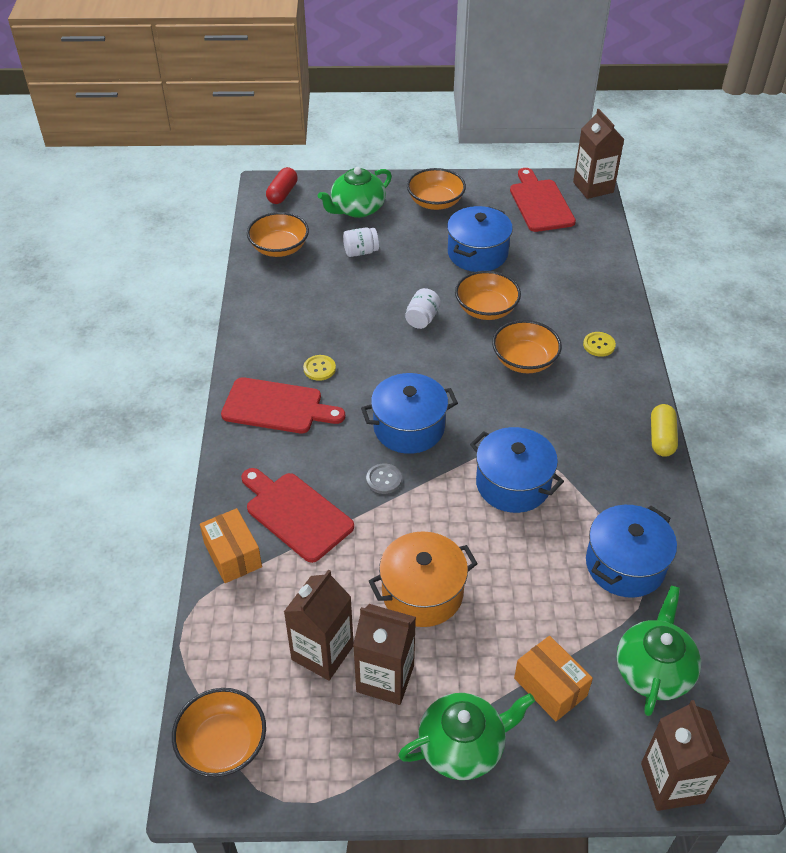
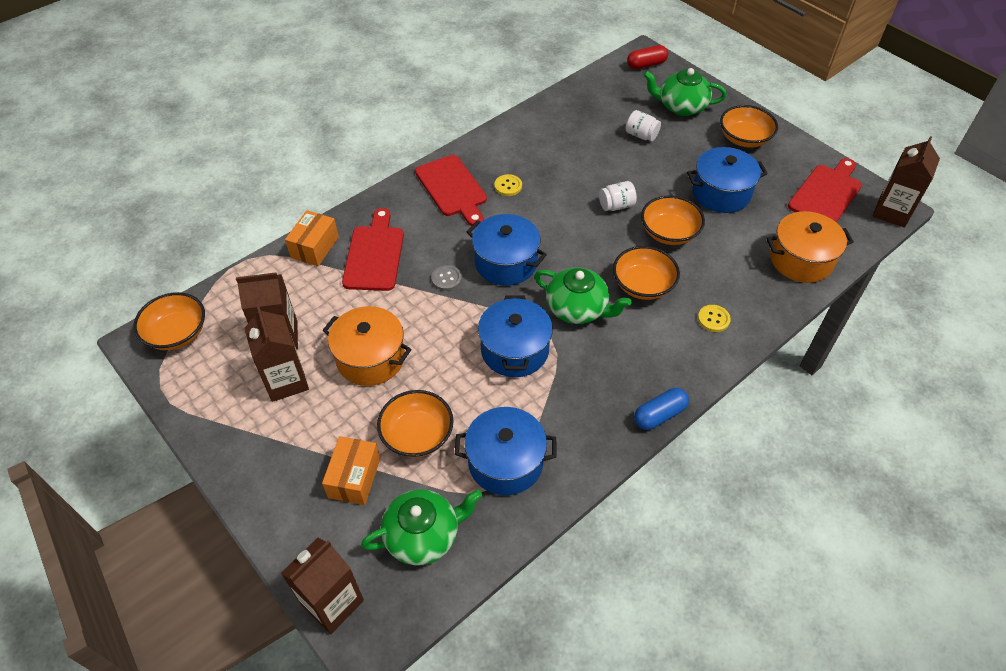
camera: 50 degrees right, 5 degrees up
orange bowl [247,212,309,257] -> orange bowl moved to [377,390,454,457]
green teapot [398,693,535,780] -> green teapot moved to [534,267,631,324]
yellow capsule [651,404,678,457] -> blue capsule [634,388,689,430]
none -> orange pot [766,211,854,283]

